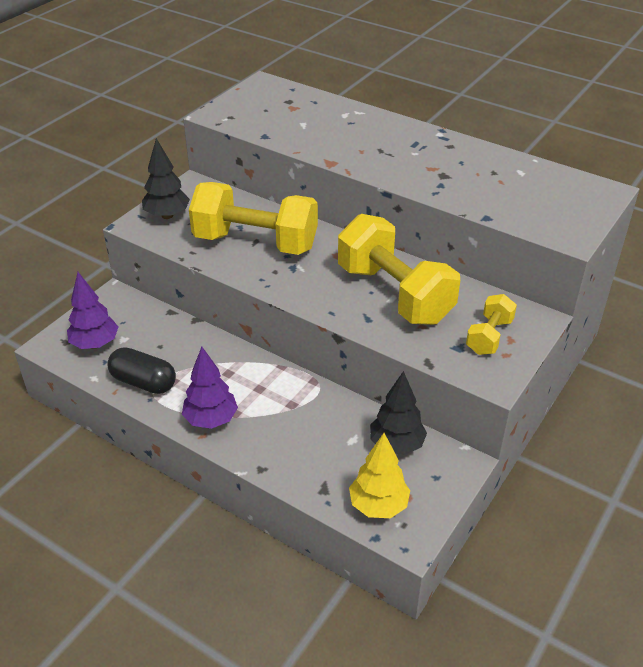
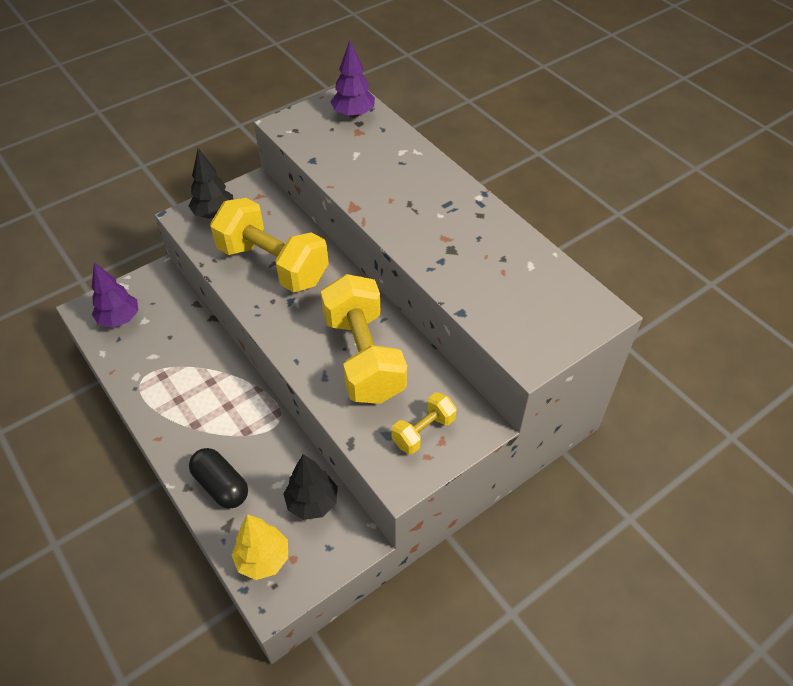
camera: 20 degrees right, 10 degrees up
black capsule [107,347,176,394] -> black capsule moved to [189,448,248,509]
purple tree [182,347,238,429] -> purple tree moved to [330,40,375,118]

